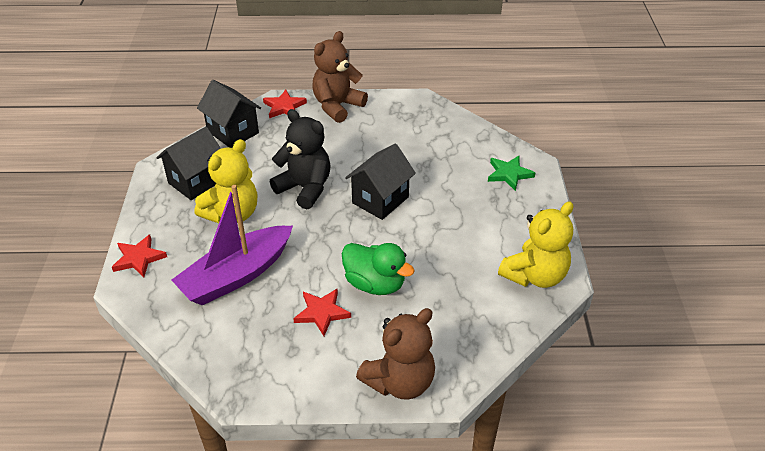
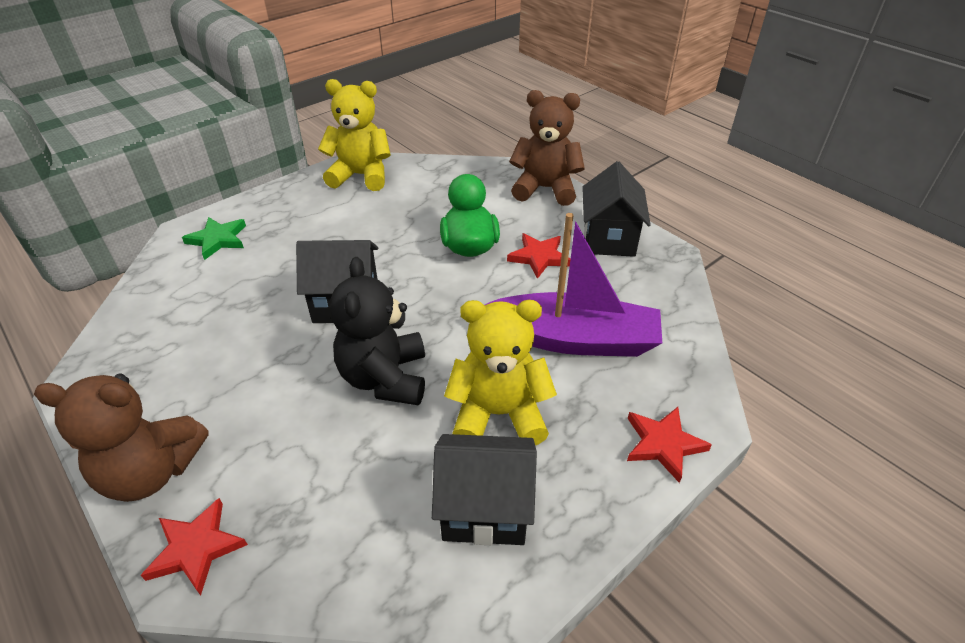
camera: 130 degrees left, 0 degrees up
black house [197,80,261,148] -> black house moved to [582,161,651,257]

